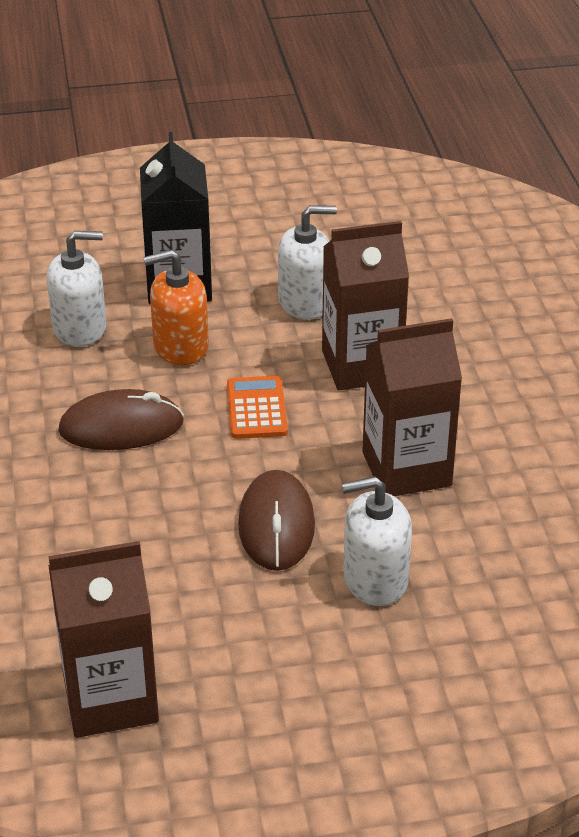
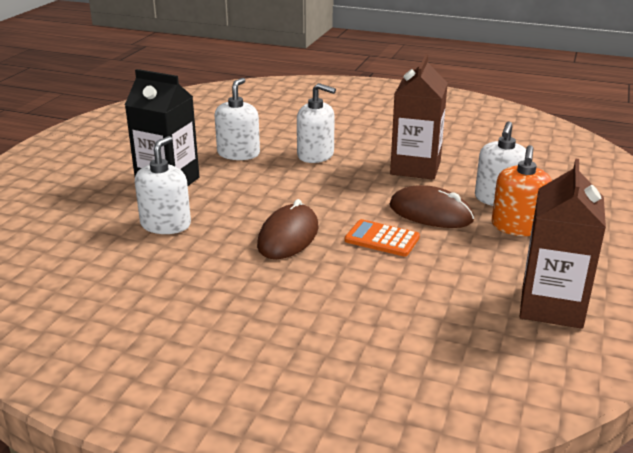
camera: 60 degrees left, 10 degrees down
orange soap dispenser [143,250,209,365] -> orange soap dispenser moved to [492,145,552,236]
orange calculator [227,376,288,439] -> orange calculator moved to [345,219,420,257]
brown carton [322,221,409,390] -> white soap dispenser [297,83,336,163]

